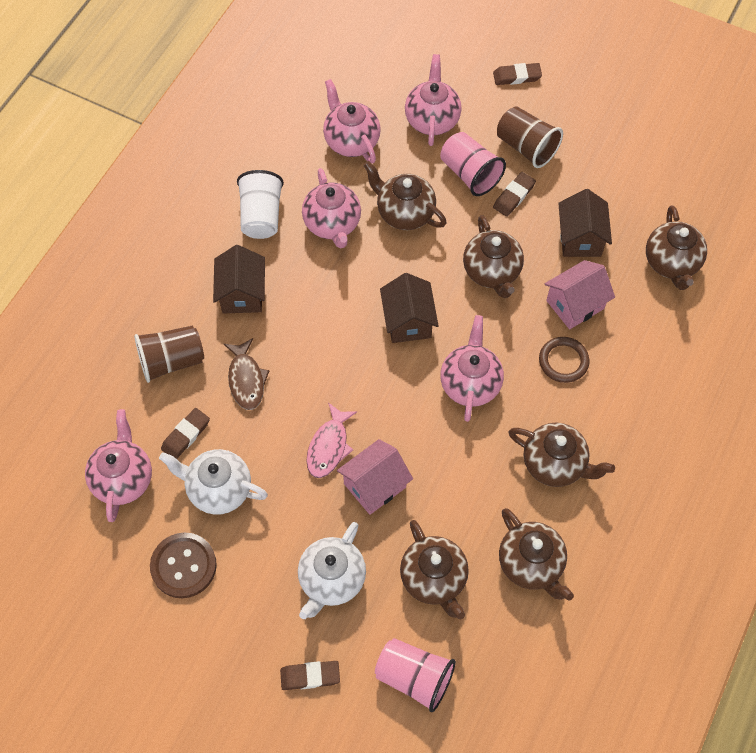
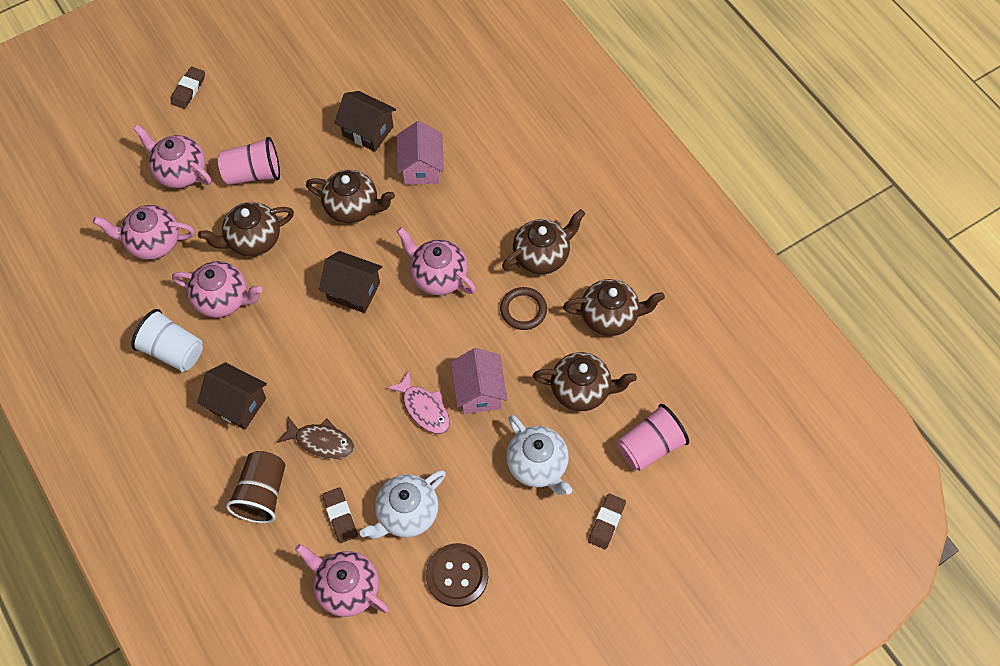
camera: 60 degrees left, 0 degrees up
brown eraser [493,172,536,217] -> none
brown cup [497,106,563,168] -> none
brown ring [539,337,589,383] -> brown ring moved to [500,287,547,330]
brown teapot [646,205,707,290] -> none

